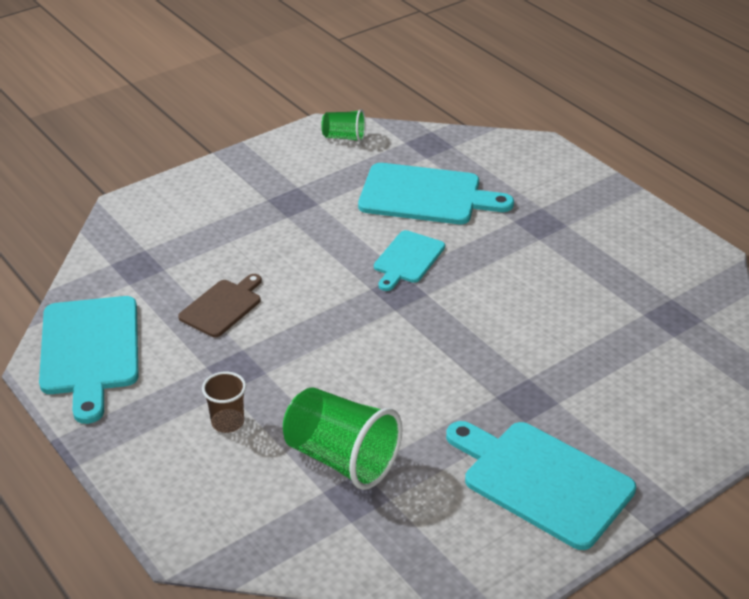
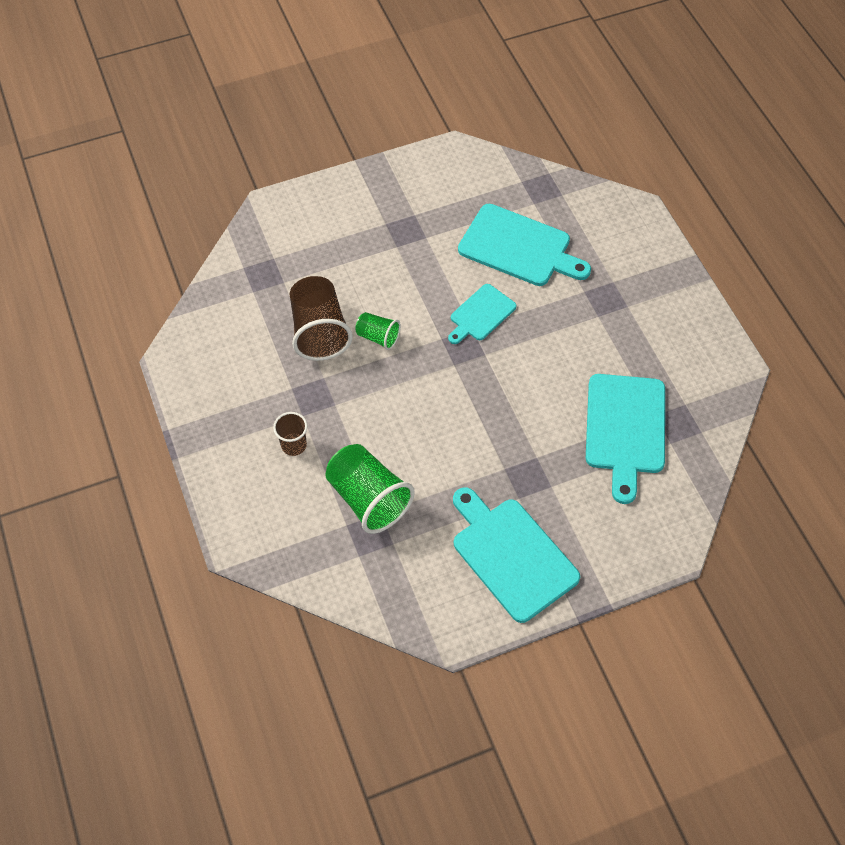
camera: 15 degrees right, 20 degrees up
turquoise cutting board [39,296,138,424] -> turquoise cutting board moved to [586,374,665,504]
brown cutting board [178,274,262,337] -> brown cup [290,276,353,361]
green cup [321,109,366,142] -> green cup moved to [355,312,401,350]

